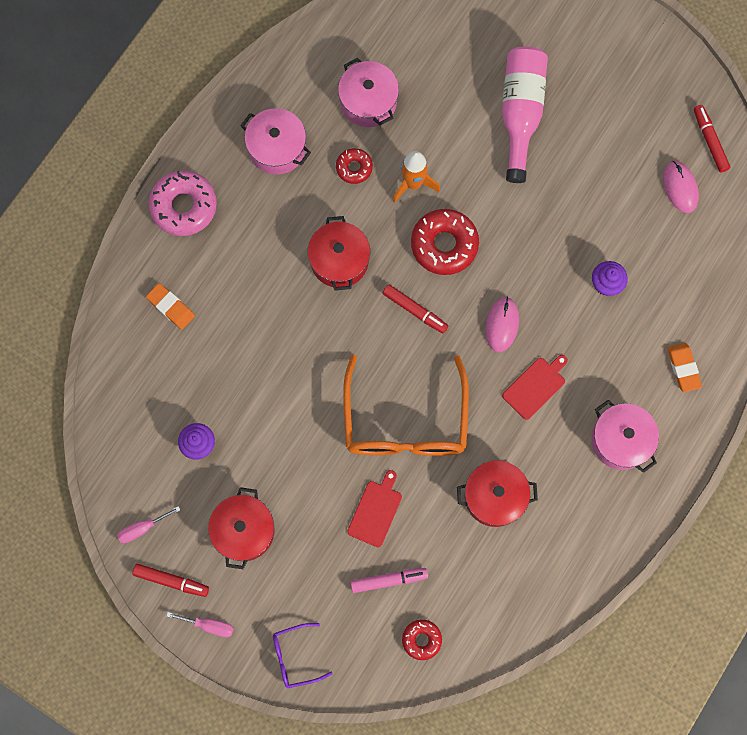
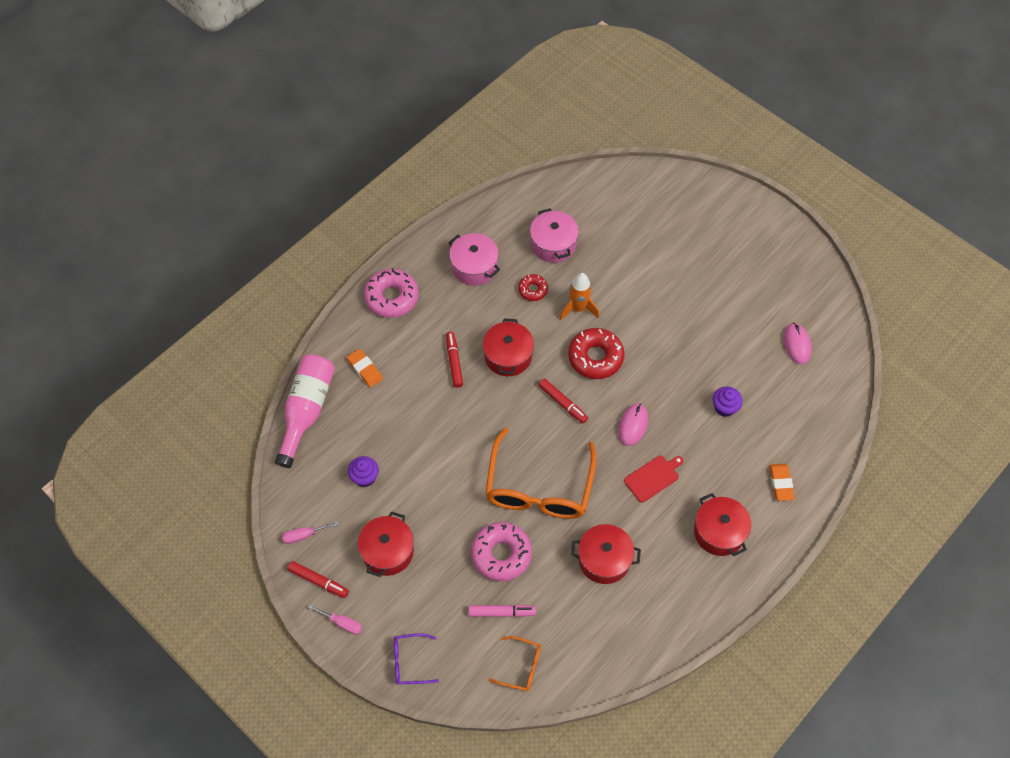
camera: 10 degrees right, 15 degrees down
red cutting board [347,470,402,547] -> pink donut [471,522,532,581]
red donut [402,619,442,660] -> orange glasses [488,636,541,691]
pink bottle [502,47,548,183] -> pink bottle moved to [275,354,335,468]
pink pot [591,400,659,473] -> red pot [694,493,751,556]
red marker [694,105,730,173] -> red marker moved to [446,332,463,388]

